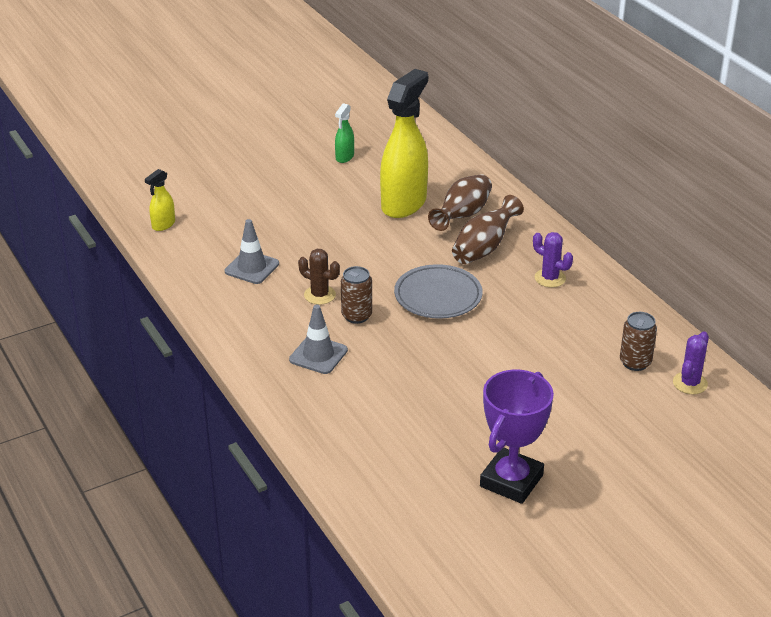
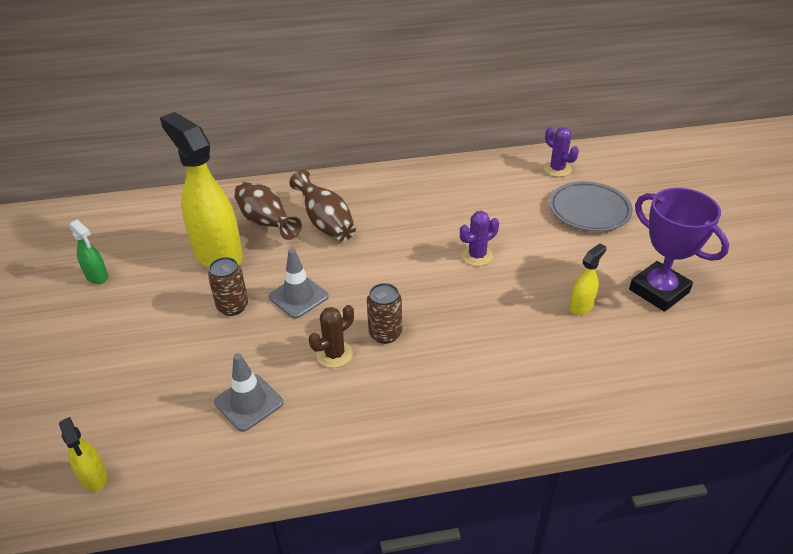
camera: 70 degrees left, 5 degrees up
grey traffic cone [289,305,348,374] -> grey traffic cone moved to [268,249,329,319]
grey plate [394,264,483,319] -> grey plate moved to [549,181,633,232]
purple cactus [533,232,573,287] -> purple cactus moved to [460,211,499,266]
brown can [620,312,657,371] -> brown can moved to [208,257,248,316]
none -> yellow spray bottle [569,243,607,315]

